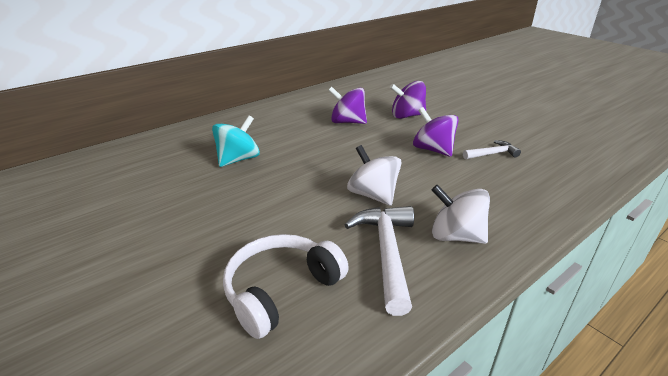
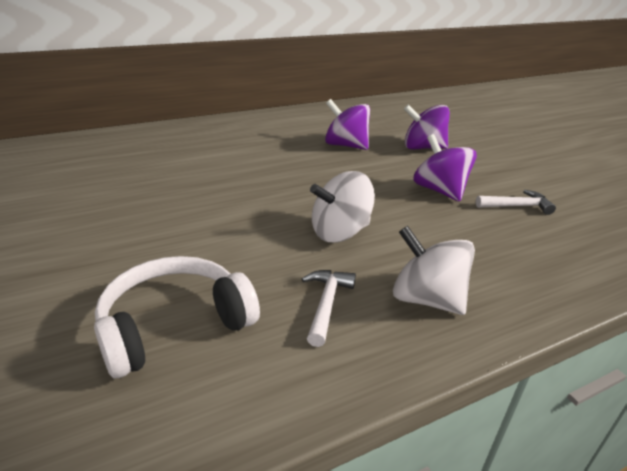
camera: 10 degrees right, 0 degrees up
turquoise spinning top [212,115,260,167] -> none
white hammer [345,206,414,316] -> white hammer [302,270,356,347], size x0.57
white spinning top [347,145,401,206] -> white spinning top turned 90 degrees counterclockwise [310,171,375,243]

